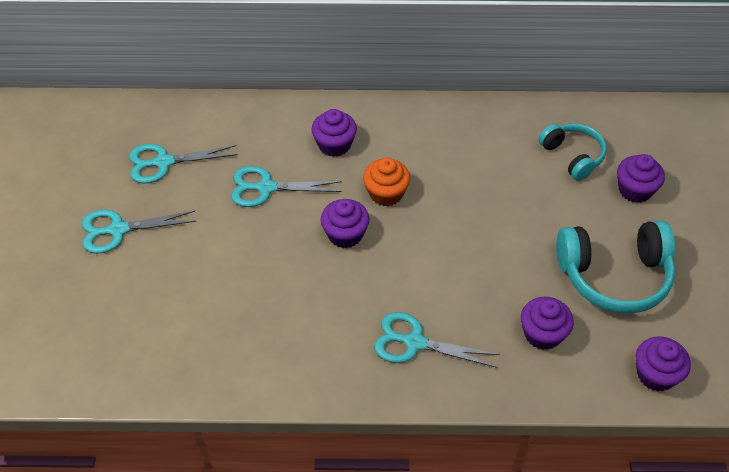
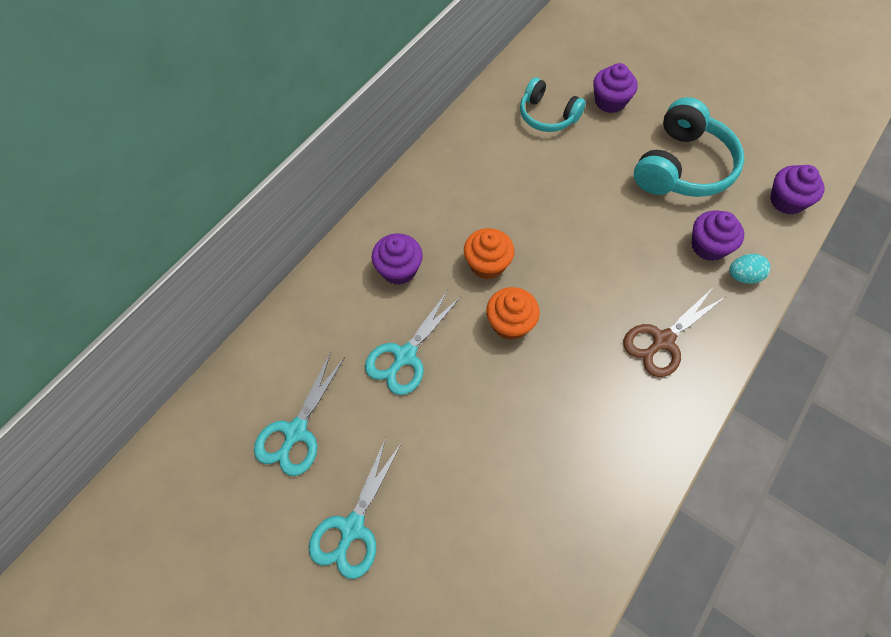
camera: 55 degrees left, 10 degrees up
purple cupcake [321,199,369,248] -> orange cupcake [486,287,540,340]
turquoise scissors [374,312,500,368] -> brown scissors [623,289,725,377]
turquoise headphones [539,123,607,181] -> turquoise headphones turned 150 degrees counterclockwise [520,78,586,132]
none -> turquoise egg [729,254,770,284]

